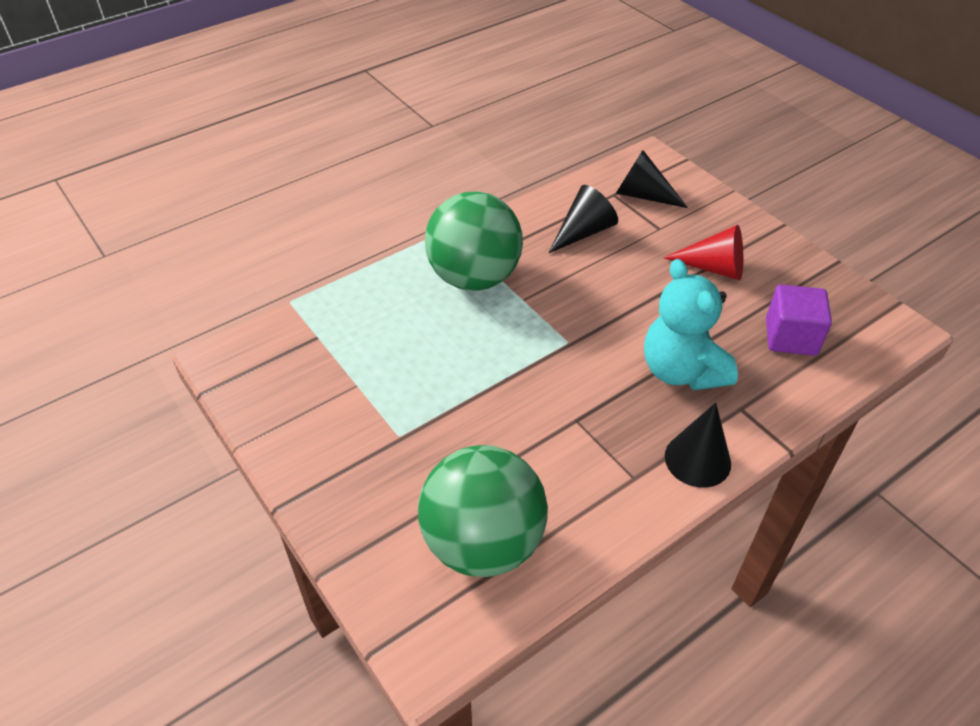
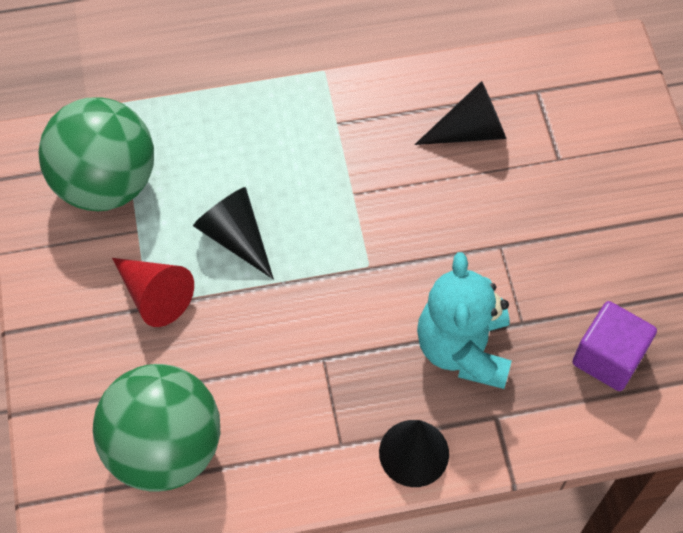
camera: 25 degrees right, 15 degrees up
green ball [425,192,523,291] -> green ball moved to [39,97,154,211]
black cone [616,150,688,208] -> black cone moved to [193,187,274,279]
red cone [663,225,743,280] -> red cone moved to [112,258,194,327]

